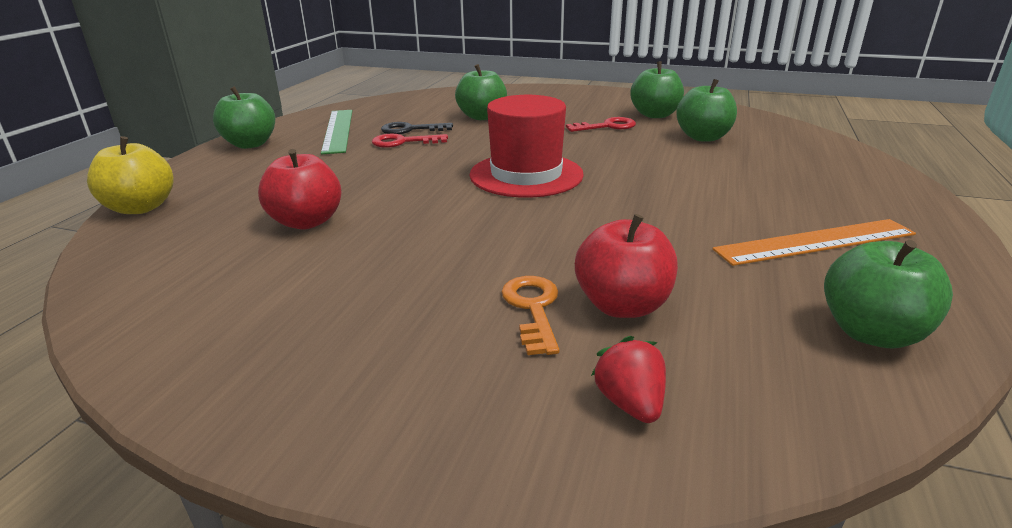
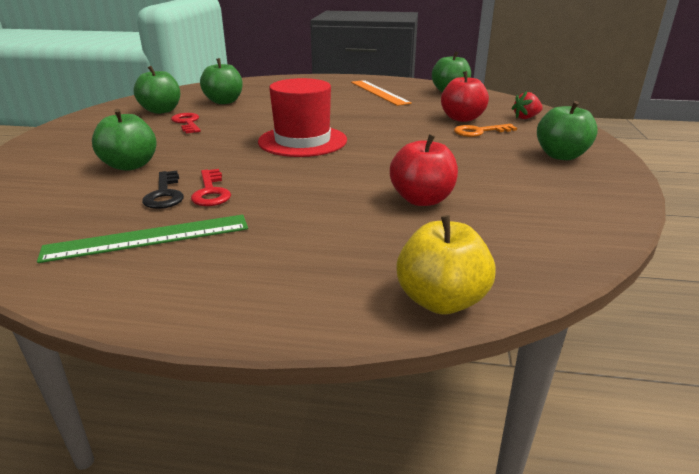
camera: 100 degrees left, 0 degrees up
green apple [213,86,275,149] -> green apple moved to [537,101,598,160]

